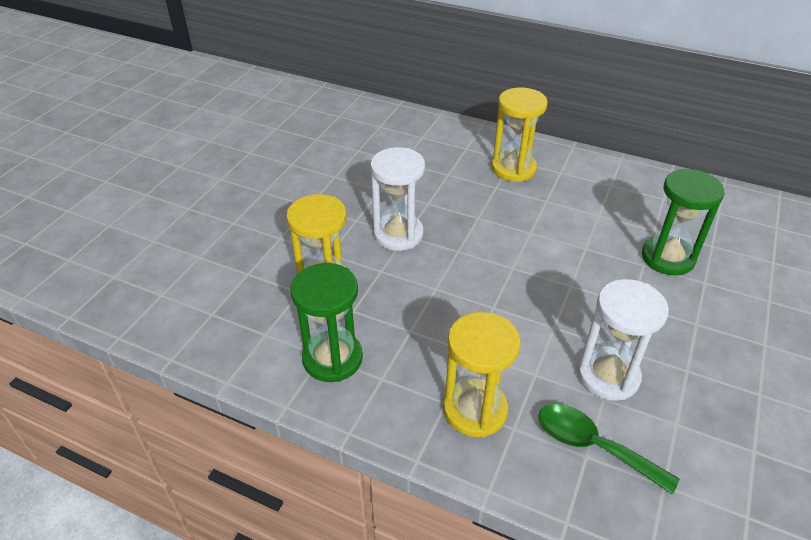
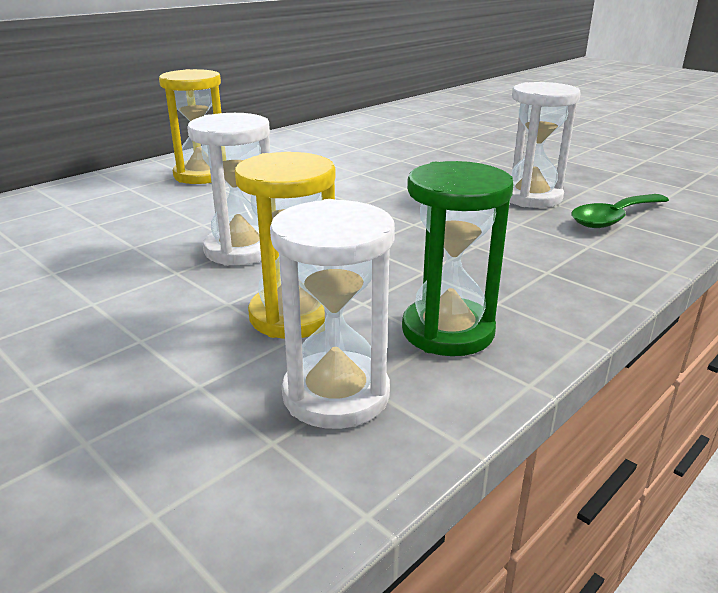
camera: 70 degrees left, 15 degrees down
yellow hourglass [443,312,521,437] -> none
green hourglass [642,168,725,276] -> none
none -> white hourglass [270,199,395,429]

